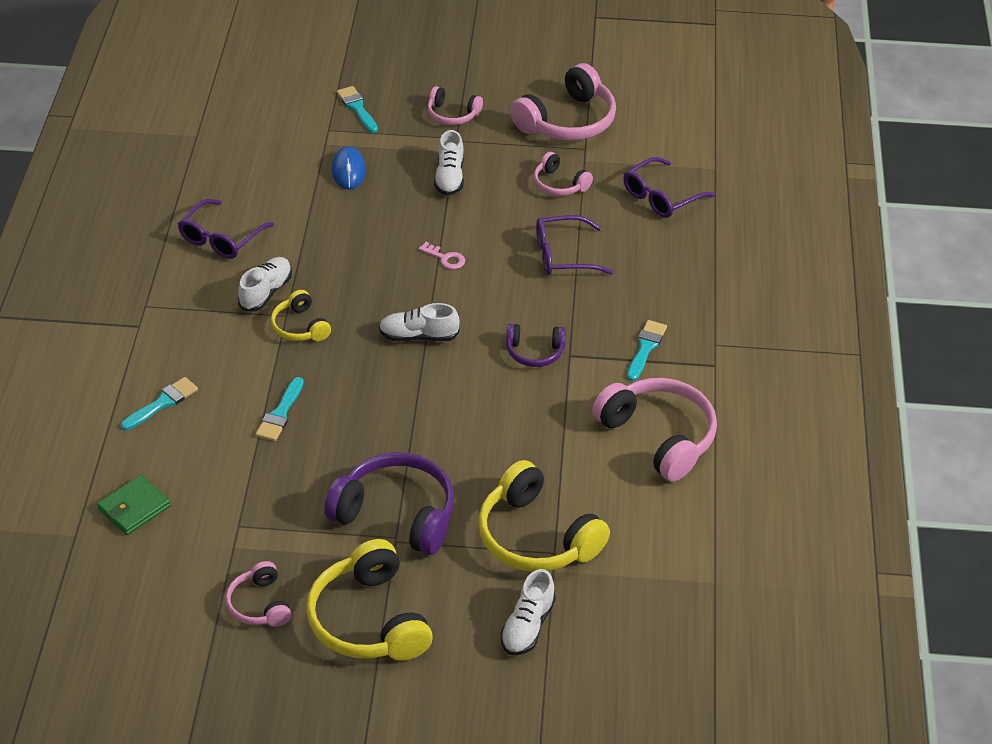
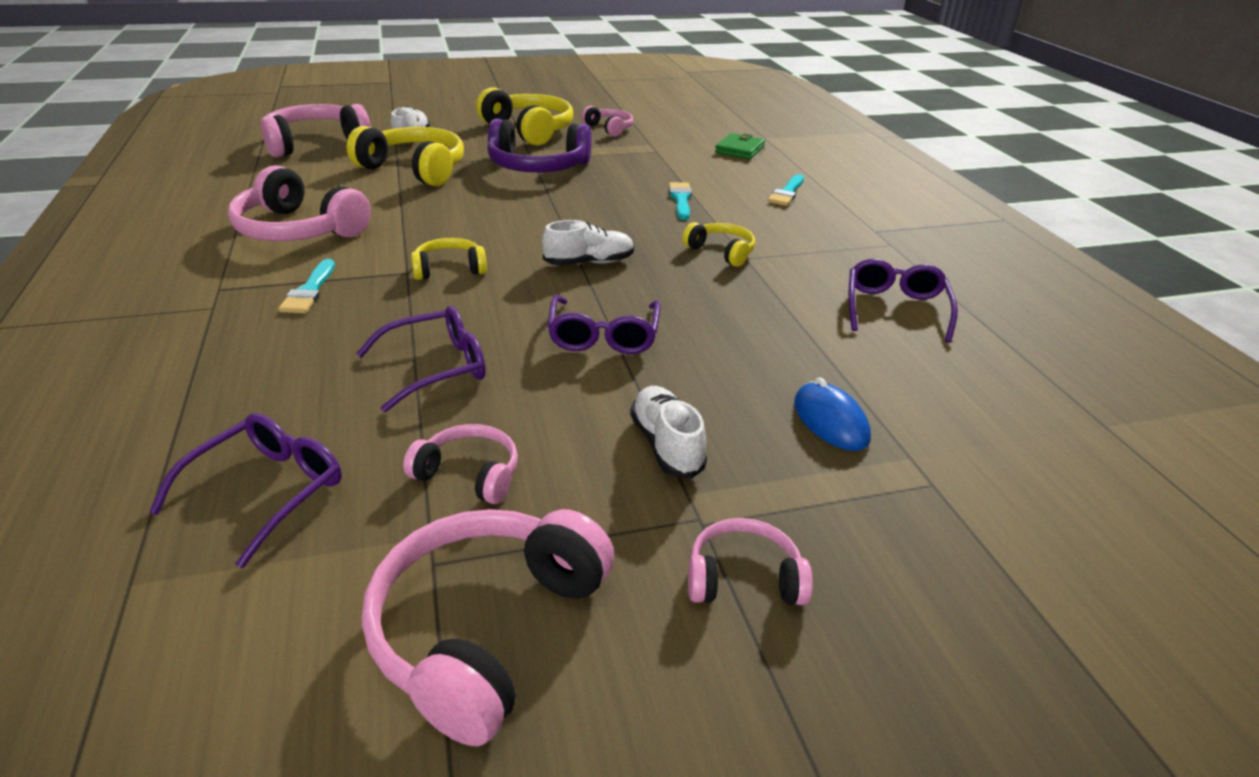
camera: 160 degrees right, 10 degrees down
white shoe [238,257,292,311] -> none
turquoise brush [337,86,378,133] -> none
pink key [419,242,465,269] -> purple glasses [547,295,661,354]
purple headphones [506,323,566,367] -> yellow headphones [411,238,487,280]
none -> pink headphones [261,104,371,158]

